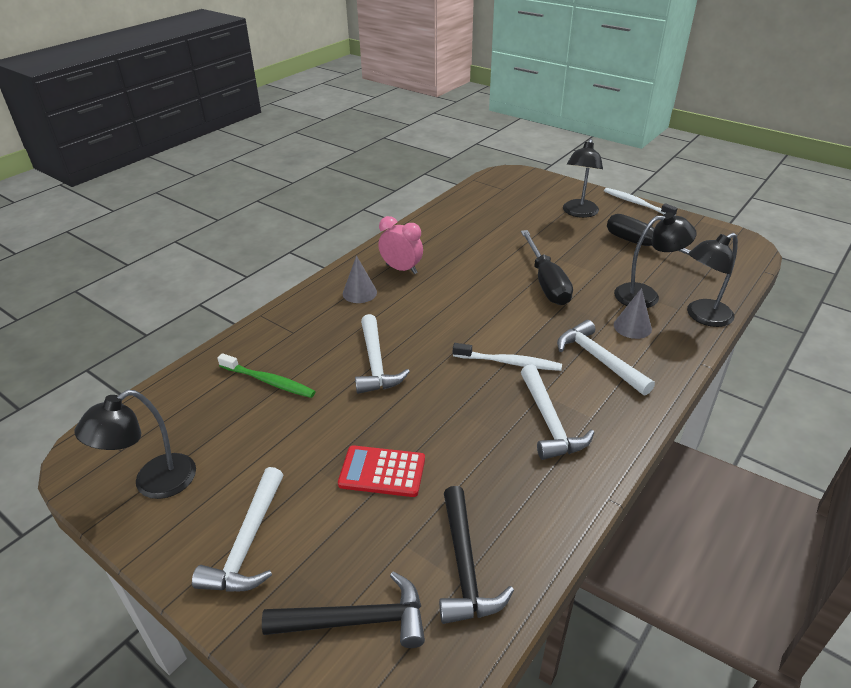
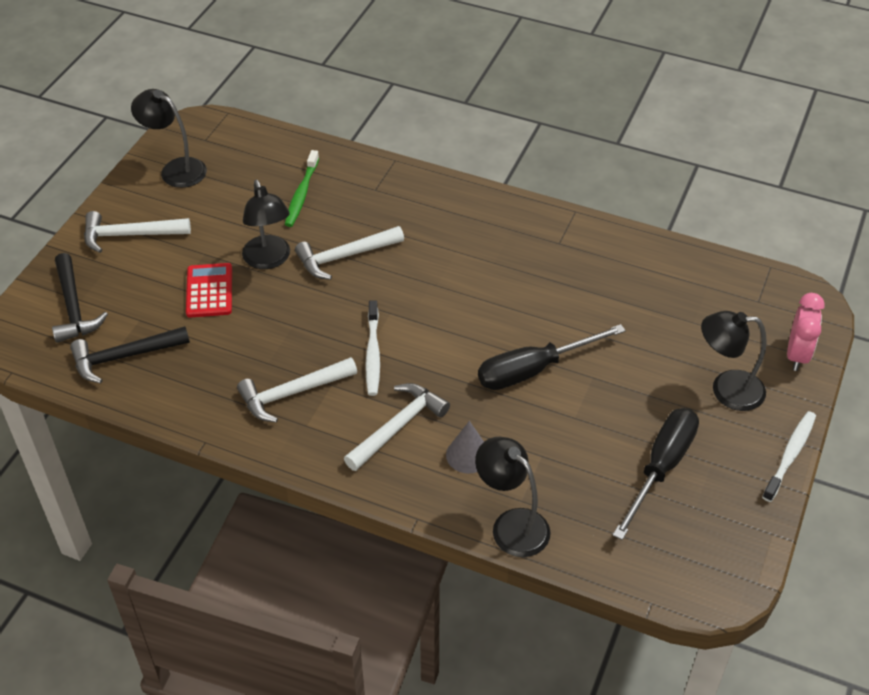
camera: 75 degrees right, 10 degrees up
grey cone [343,256,377,303] -> none
pink clock [378,216,423,274] -> pink clock moved to [787,293,825,371]
black lamp [614,212,697,308] -> black lamp moved to [242,180,290,269]

